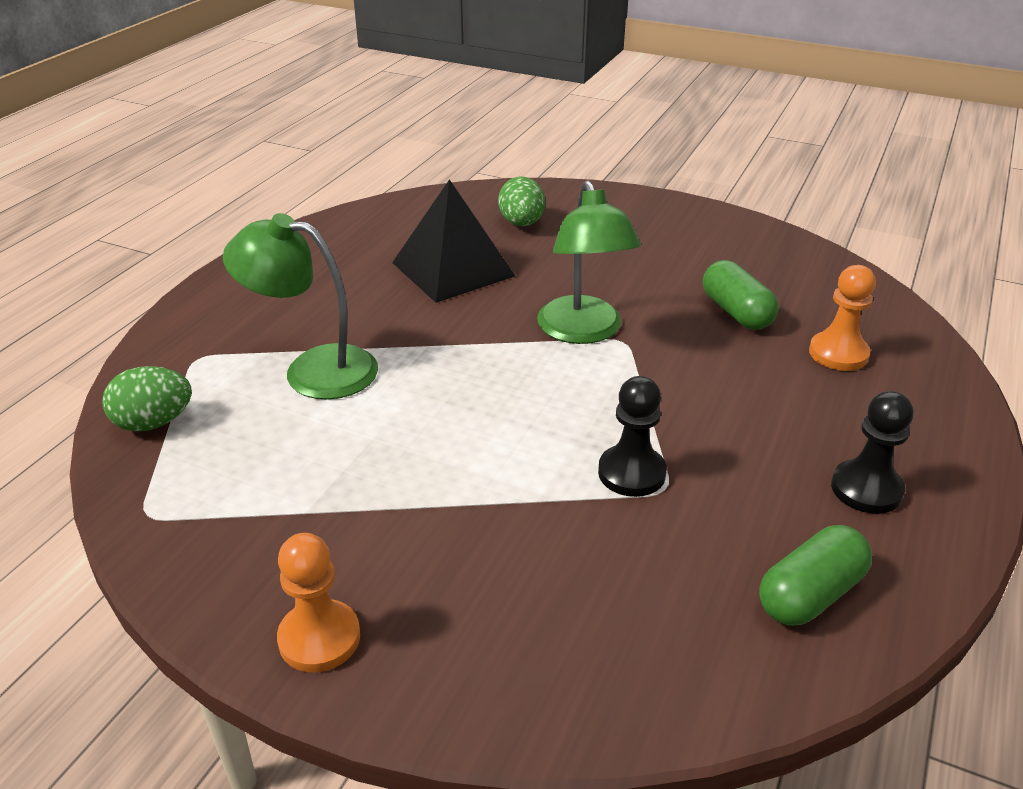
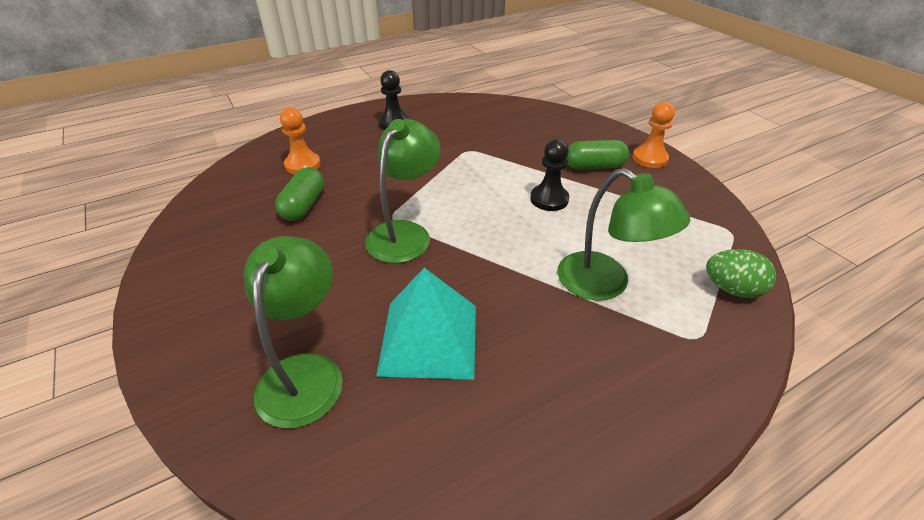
camera: 145 degrees left, 5 degrees up
black pyramid [392,179,515,303] -> turquoise pyramid [376,268,476,380]
green egg [498,176,545,226] -> green lamp [244,236,343,428]
black pawn [598,376,667,497] -> black pawn moved to [530,139,569,211]
green capsule [759,525,872,626] -> green capsule moved to [567,140,629,170]

